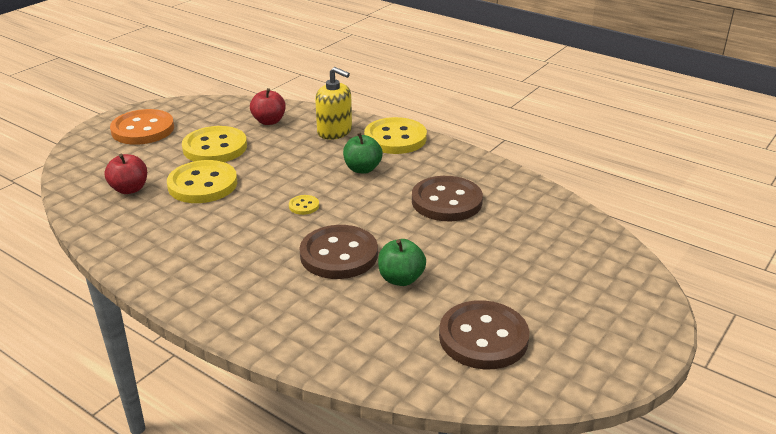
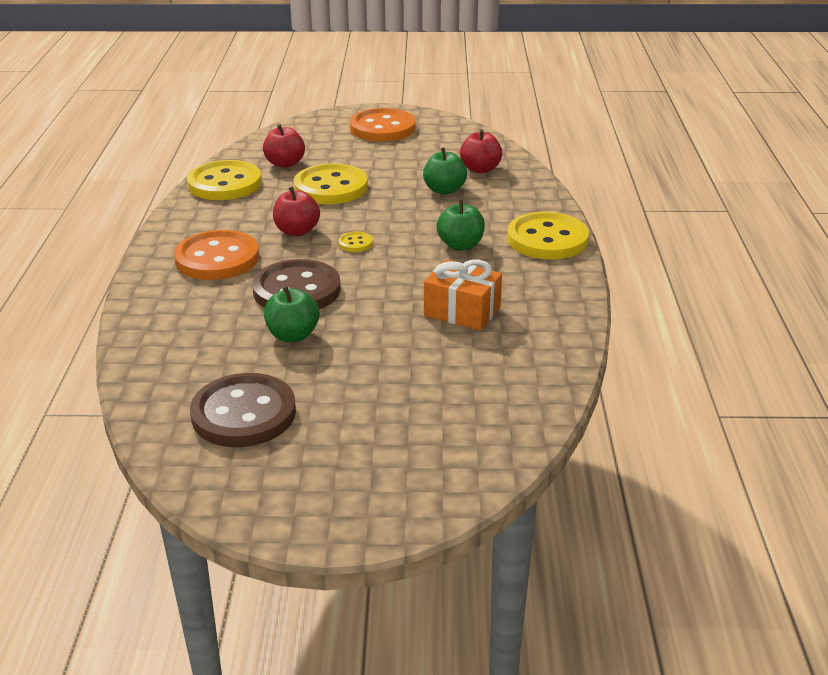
camera: 55 degrees right, 0 degrees up
yellow button [182,126,247,162] -> yellow button moved to [187,160,262,200]
yellow soap dispenser [315,67,352,140] -> none
brown button [412,176,483,221] -> orange gift [424,259,502,331]
none -> orange button [174,230,259,280]
none -> red apple [273,186,320,236]
none -> green apple [423,147,467,195]

